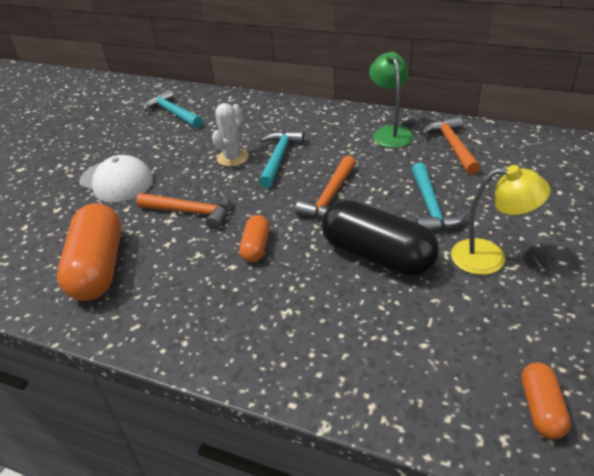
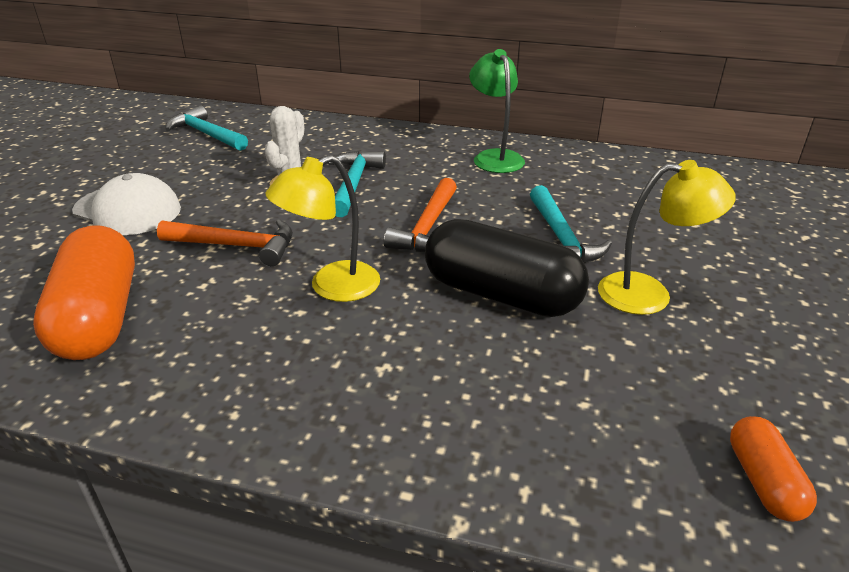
camera: 10 degrees left, 5 degrees down
orange capsule [239,215,270,262] -> yellow lamp [265,155,380,302]
orange hammer [421,116,480,175] -> none

